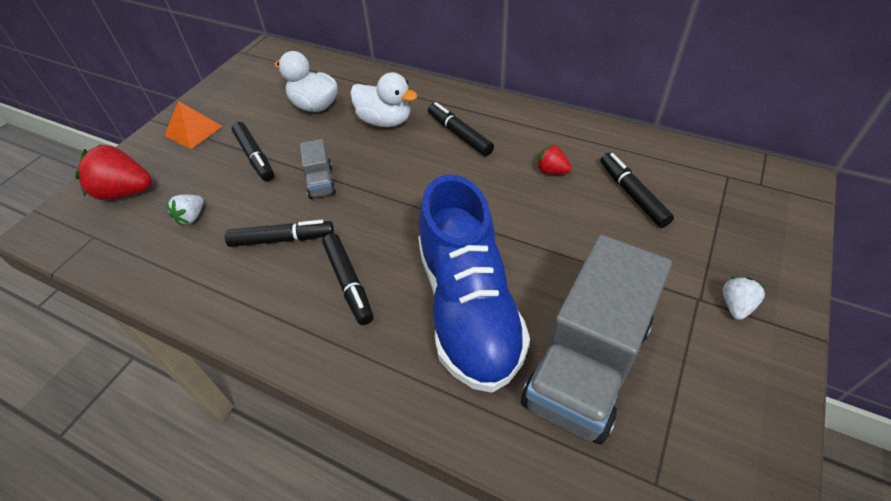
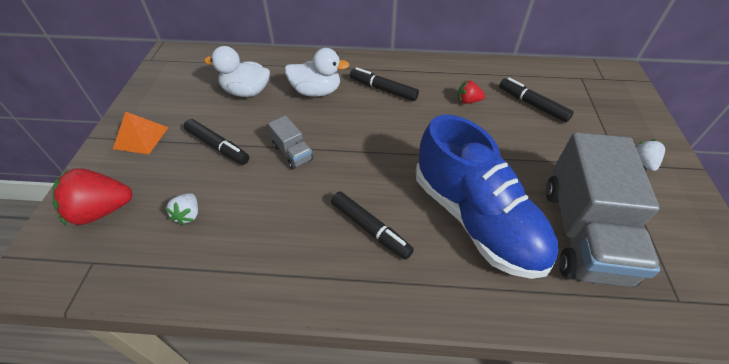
camera: 25 degrees left, 0 degrees up
black marker [225,220,334,247] -> none

